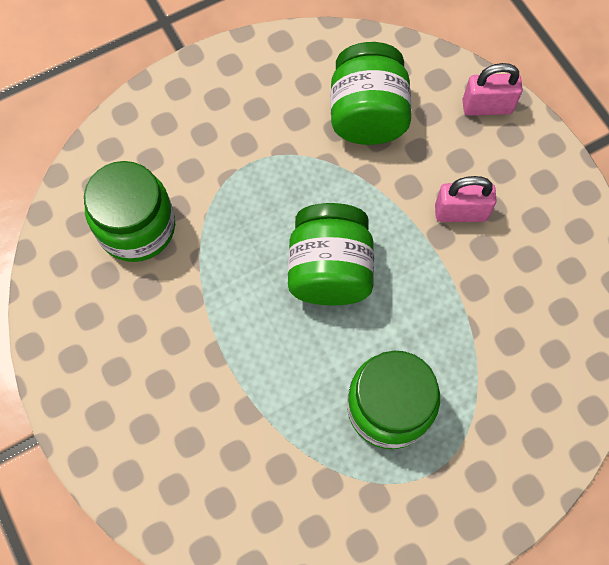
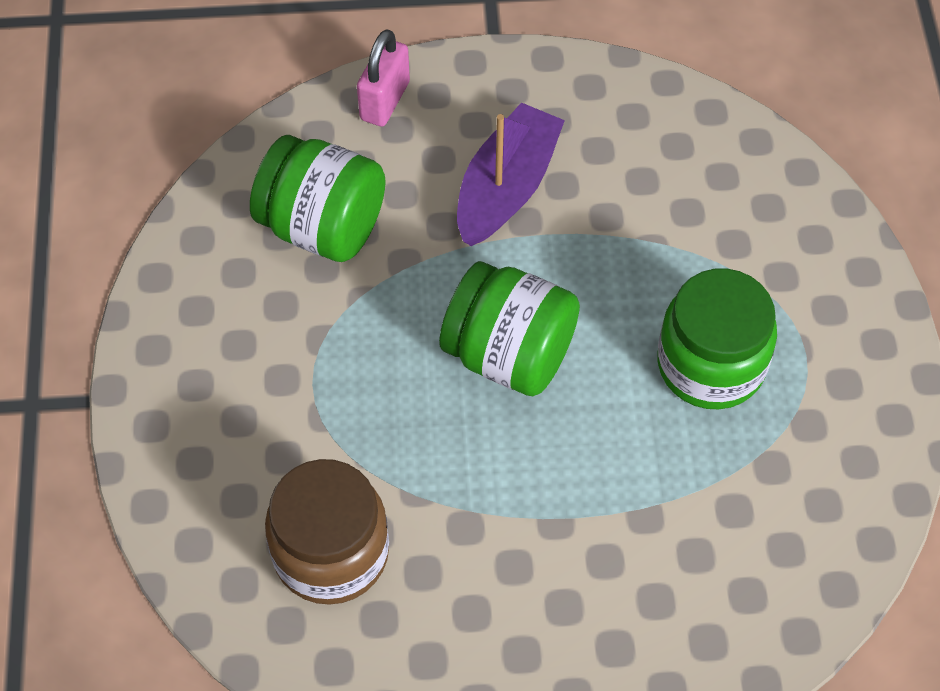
camera: 65 degrees left, 10 degrees down
green jar [84,161,175,262] -> brown jar [265,459,389,605]
pink padlock [435,176,497,222] -> purple boat [457,102,565,246]

